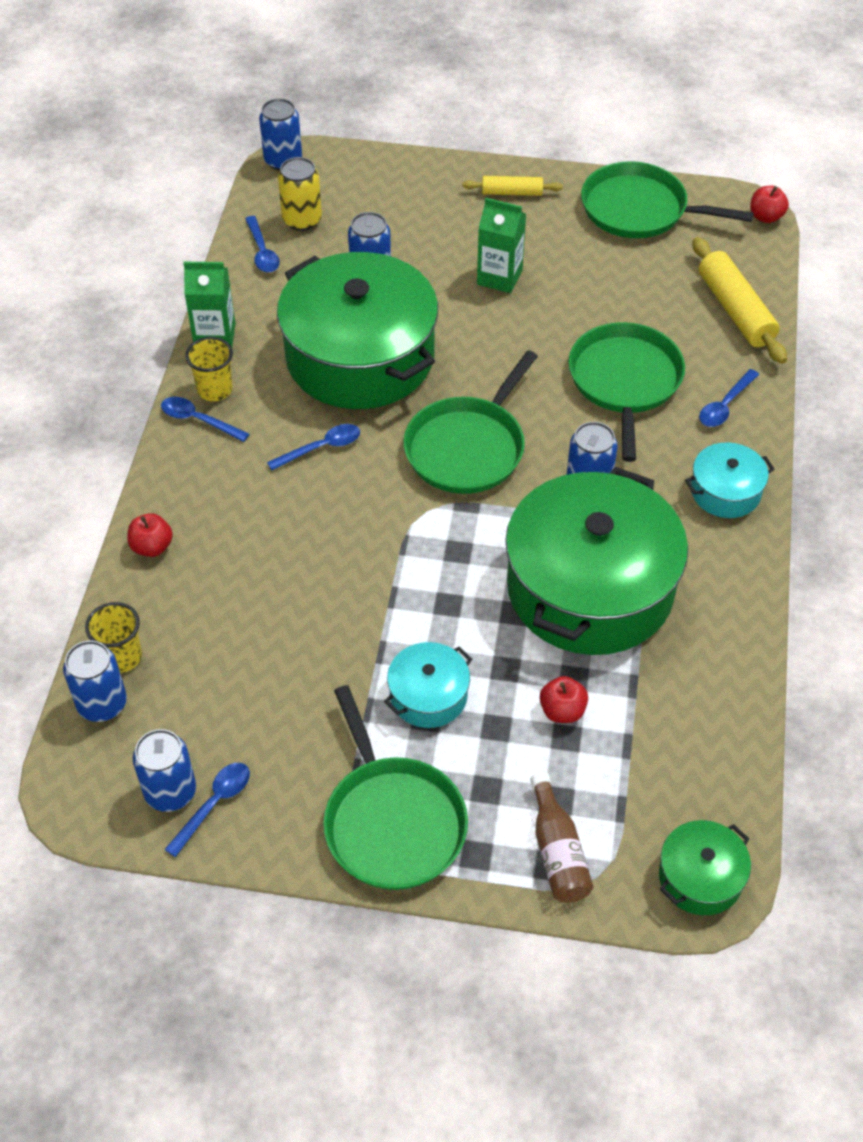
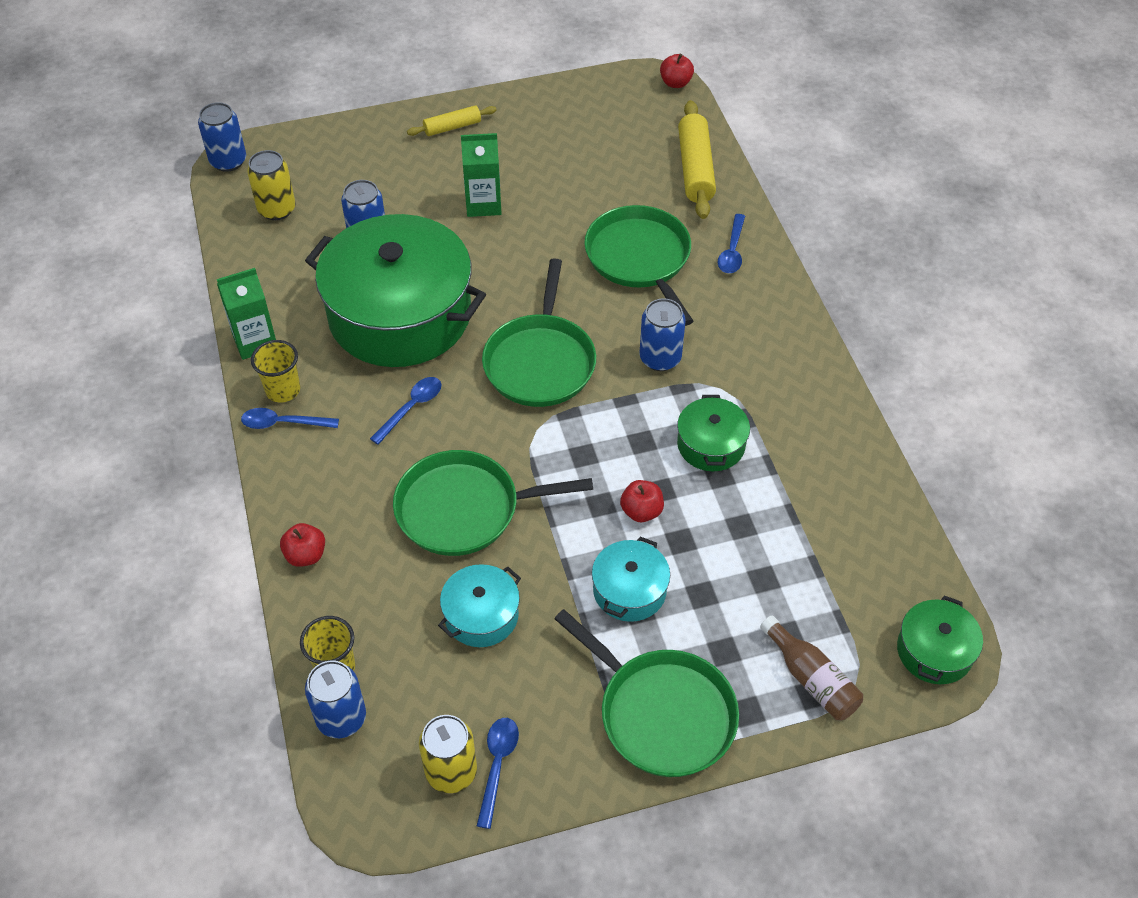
camera: 25 degrees left, 0 degrees up
blue can [133,729,196,812] -> yellow can [419,715,477,793]
blue spoon [245,216,280,272] -> none
green pot [505,467,688,655] -> green pot [677,395,750,471], size x0.44
red apple [540,676,588,723] -> red apple moved to [620,480,664,522]
green pan [581,161,754,238] -> green pan moved to [393,450,593,556]
turquoise pot [685,442,774,518] -> turquoise pot moved to [438,564,521,647]
yellow rolling pin [693,237,787,364] -> yellow rolling pin turned 45 degrees clockwise [678,100,716,219]

